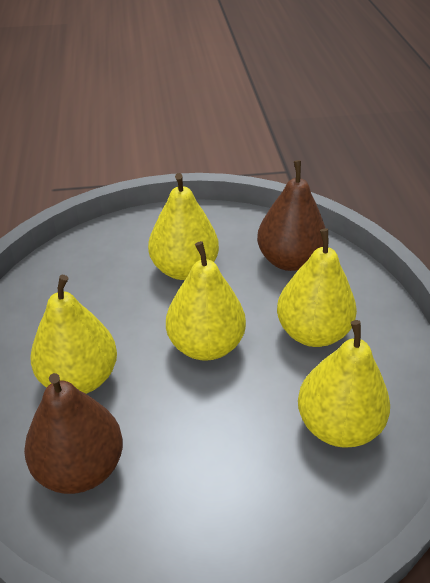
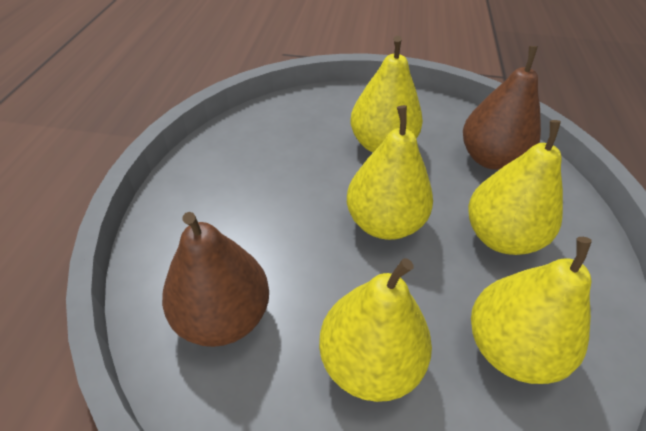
camera: 15 degrees right, 5 degrees up
yellow pear [30,275,117,394] -> yellow pear moved to [319,258,432,402]

